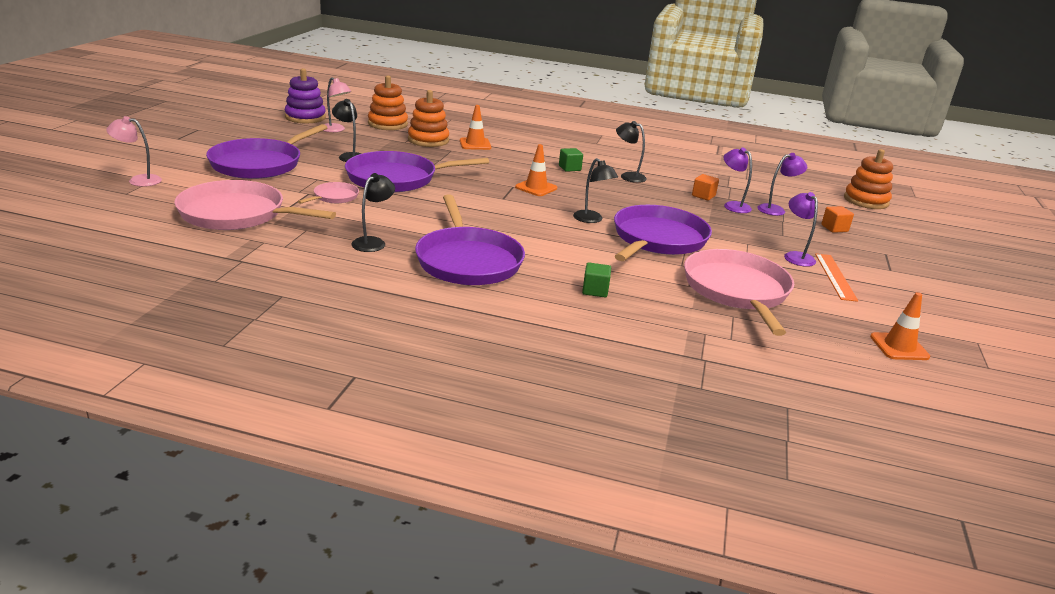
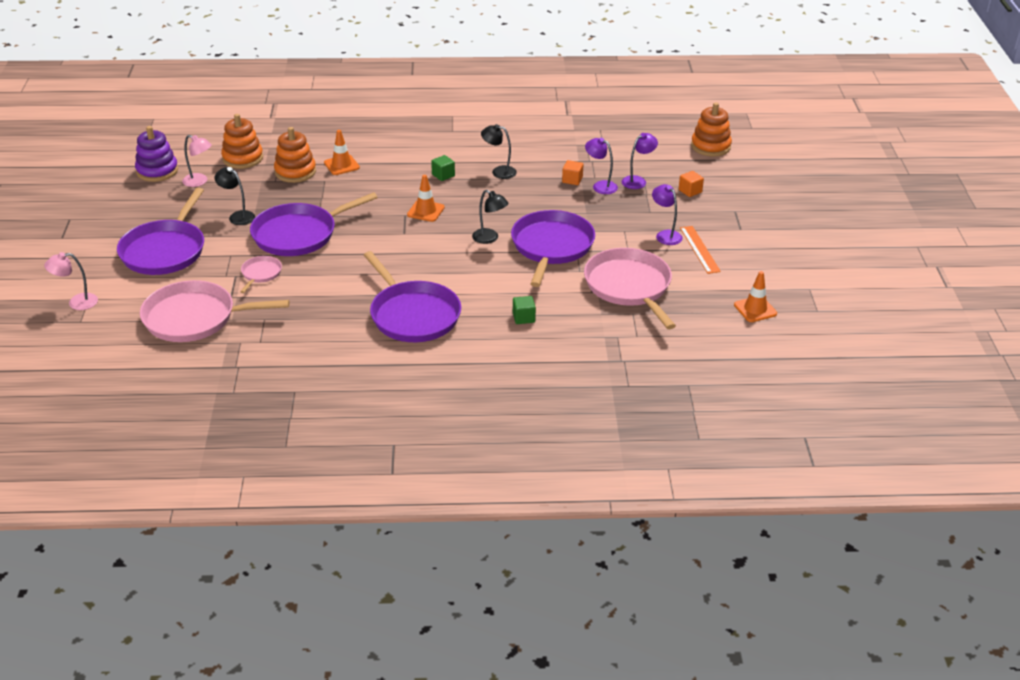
camera: 15 degrees left, 10 degrees up
black lamp [352,173,395,252] -> none

